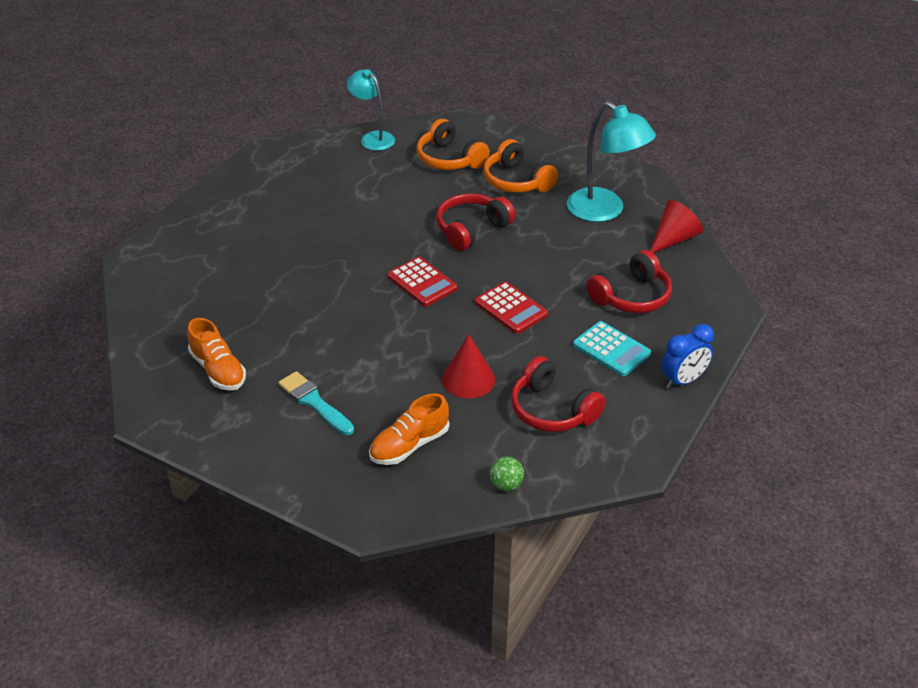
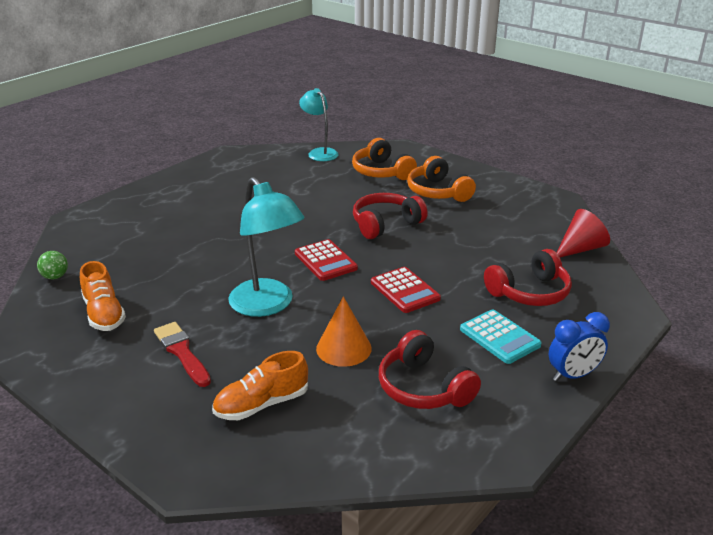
camera: 10 degrees right, 10 degrees down
turquoise brush [278,371,354,435] -> red brush [154,322,211,387]
red cone [442,334,495,398] -> orange cone [316,296,372,367]
green ball [490,456,524,491] -> green ball moved to [37,251,68,279]
turquoise lamp [567,101,656,222] -> turquoise lamp moved to [228,177,304,317]

